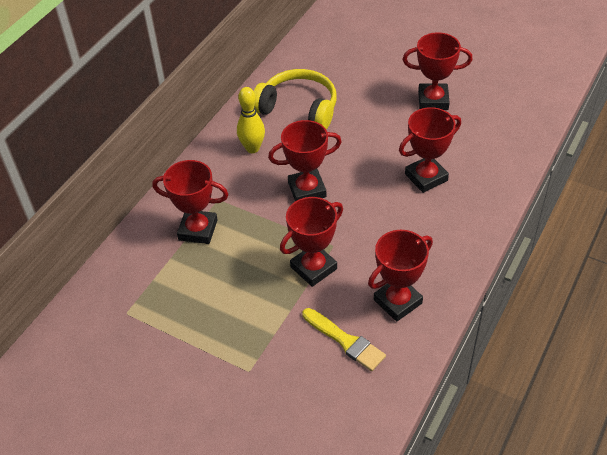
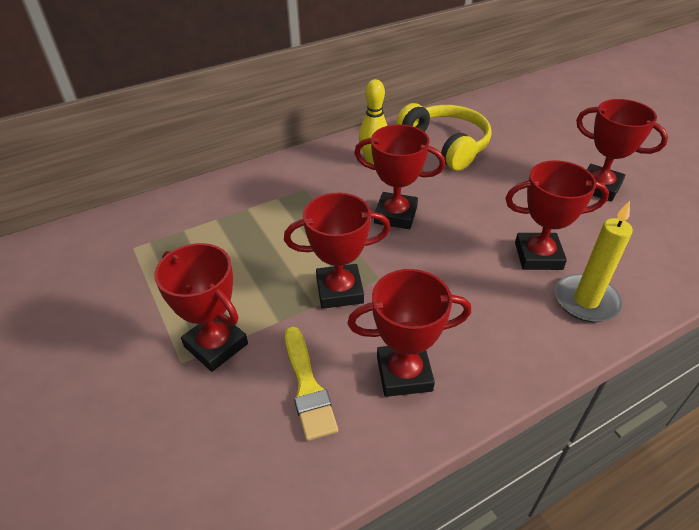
camera: 30 degrees right, 5 degrees down
red trophy [152,160,229,244] -> red trophy moved to [154,243,248,372]
none -> yellow candle [555,201,633,322]

